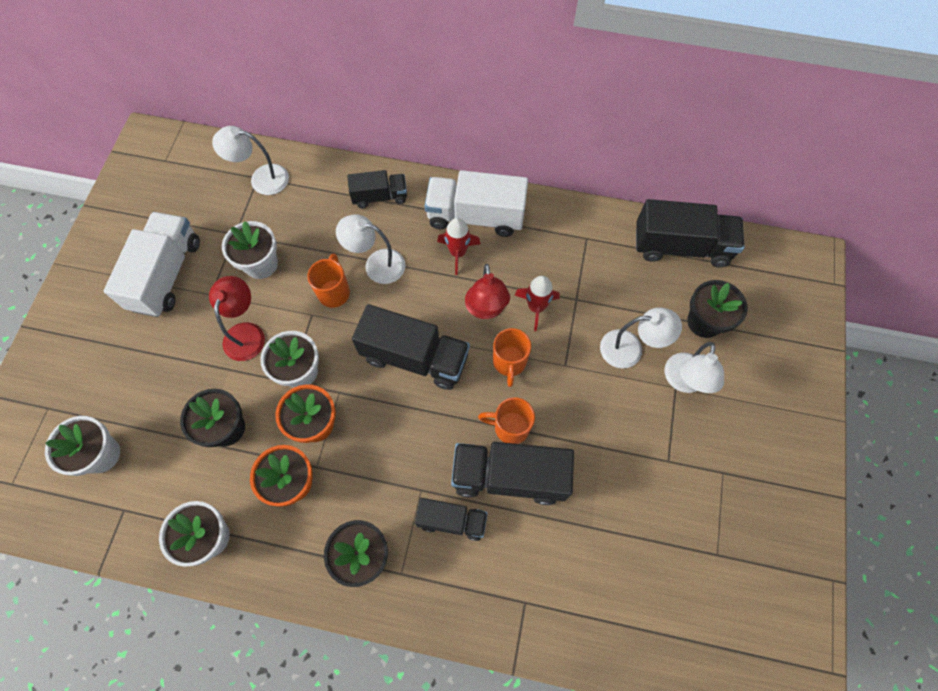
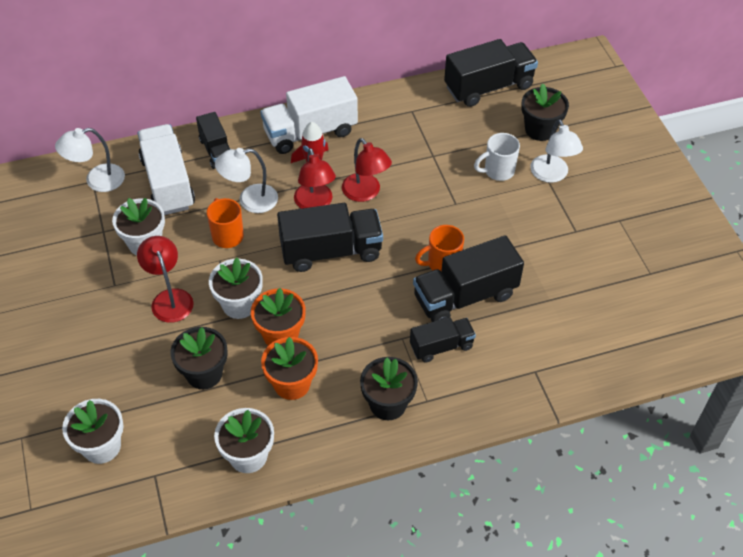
camera: 30 degrees left, 15 degrees down
white truck [104,212,200,317] -> white truck moved to [138,124,195,215]
black truck [347,170,407,208] -> black truck turned 105 degrees clockwise [196,112,231,169]
orange mug [493,328,531,387] -> none
red rocket [515,276,560,331] -> none
white lamp [600,307,682,369] -> white mug [474,133,520,181]
none -> red lamp [294,148,336,209]

